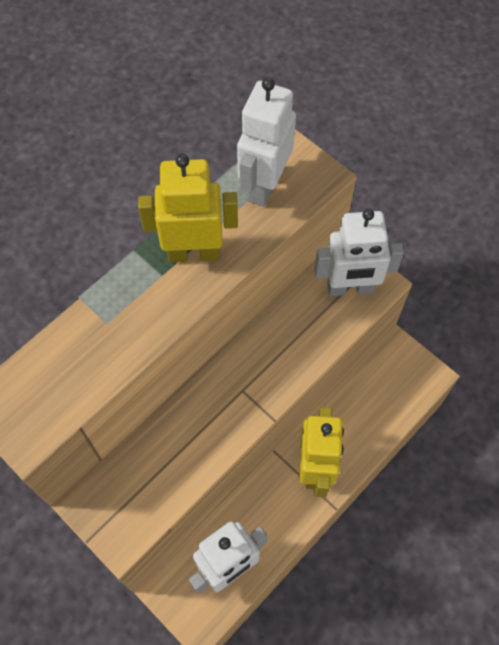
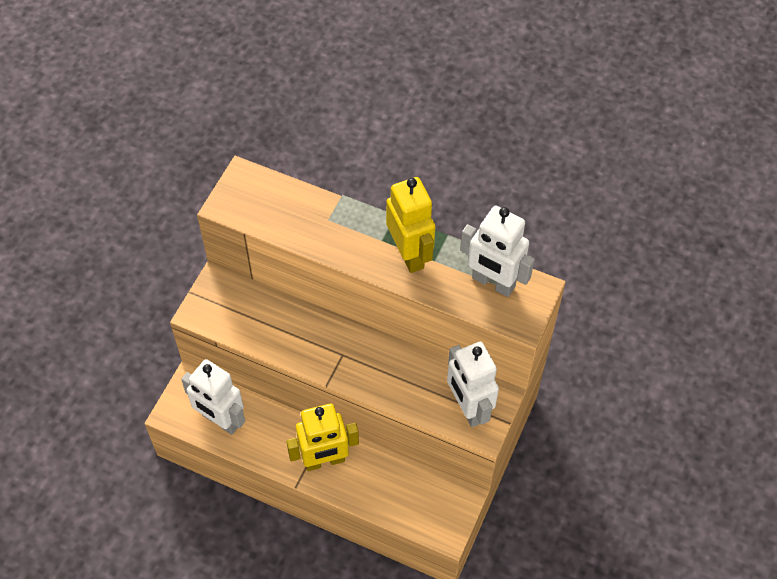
camera: 70 degrees right, 5 degrees down
white robot [237,77,296,207] -> white robot turned 150 degrees counterclockwise [460,206,535,297]

